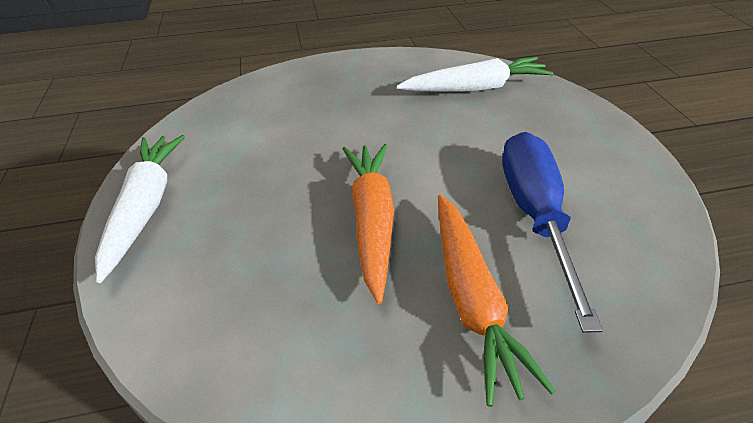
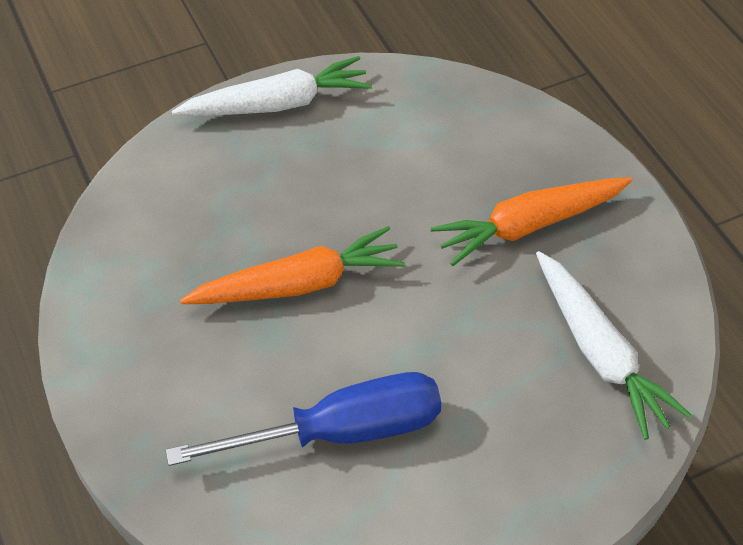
camera: 75 degrees right, 10 degrees up
orange carrot [438,195,556,407] -> orange carrot moved to [430,177,632,266]

